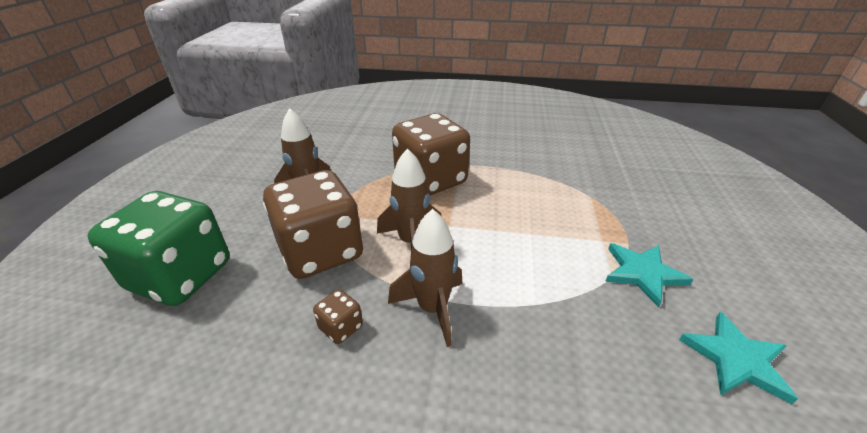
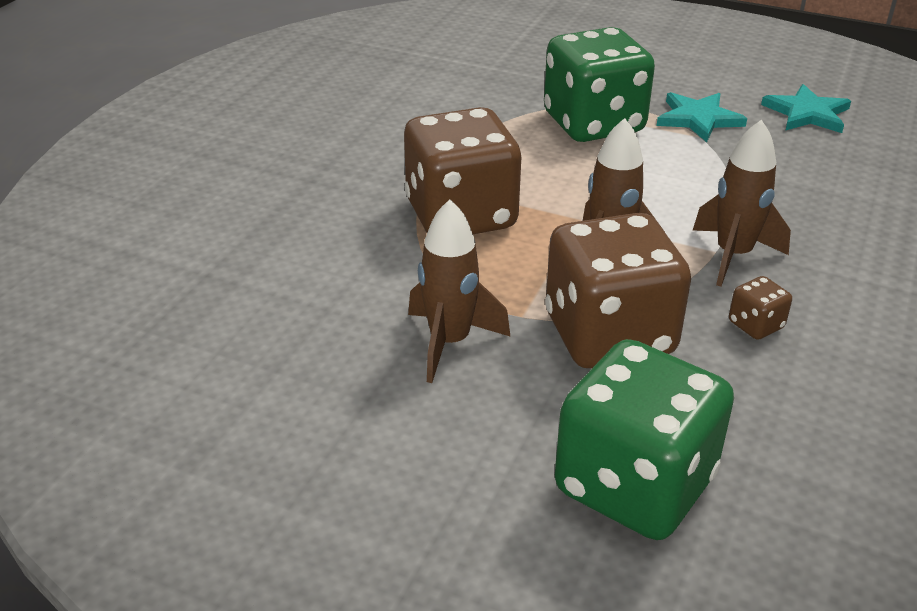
camera: 75 degrees left, 0 degrees up
none -> green dice [544,27,655,142]

